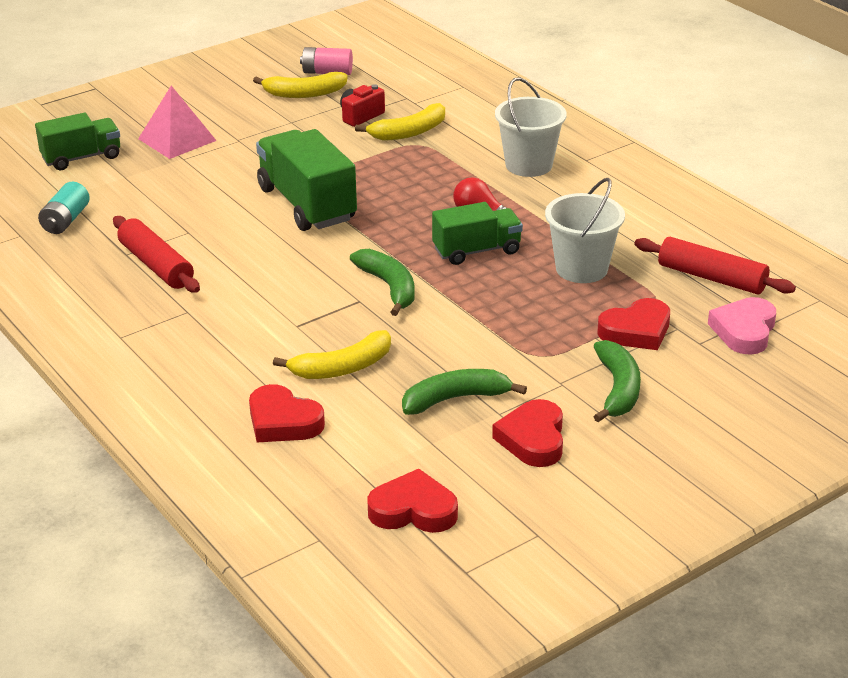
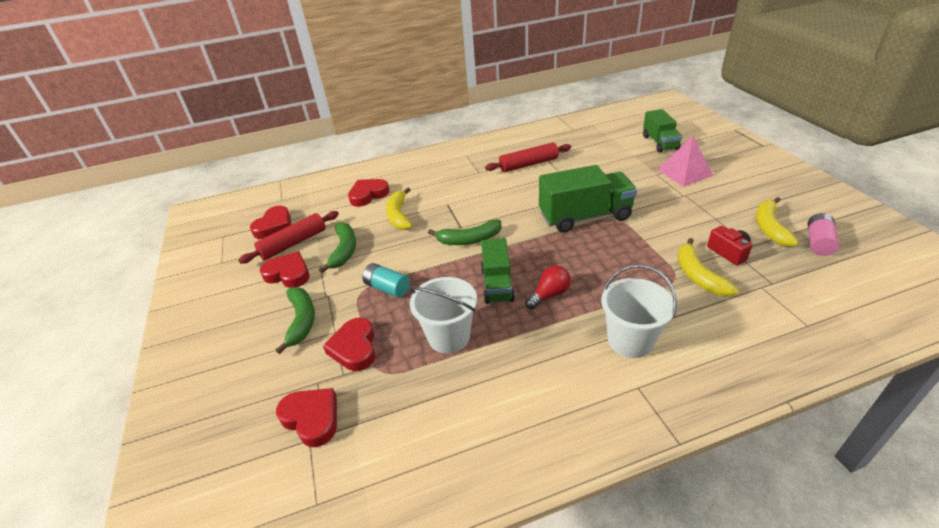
camera: 110 degrees right, 5 degrees up
turquoise battery [38,181,90,234] -> turquoise battery moved to [362,263,410,298]
green banana [593,340,641,422] -> green banana turned 120 degrees counterclockwise [275,287,315,354]
red rolling pin [634,237,796,295] -> red rolling pin moved to [238,211,339,264]
pink heart [708,297,776,355] -> red heart [276,388,337,447]

